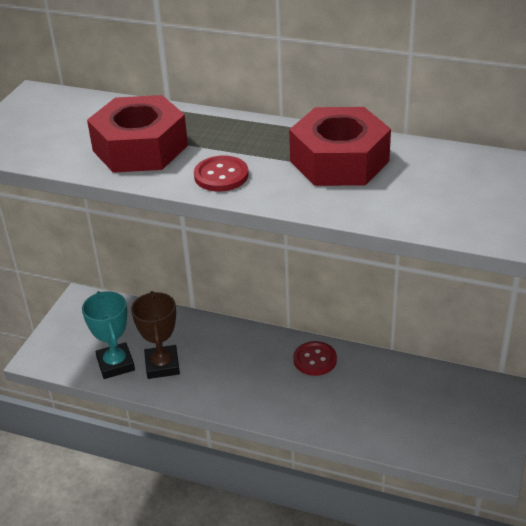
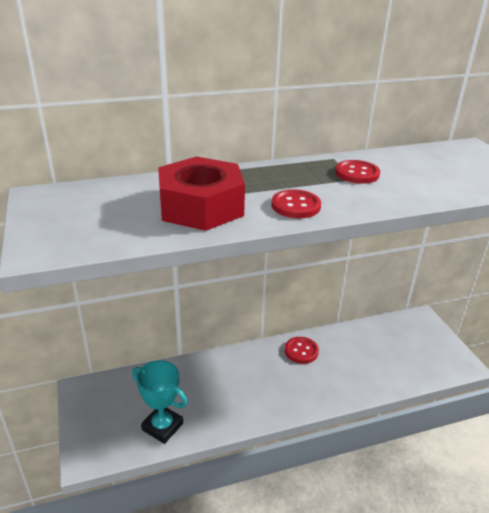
camera: 40 degrees left, 5 degrees down
brown trophy [131,291,180,379] -> none
red nut [289,107,391,186] -> red button [335,160,380,184]

